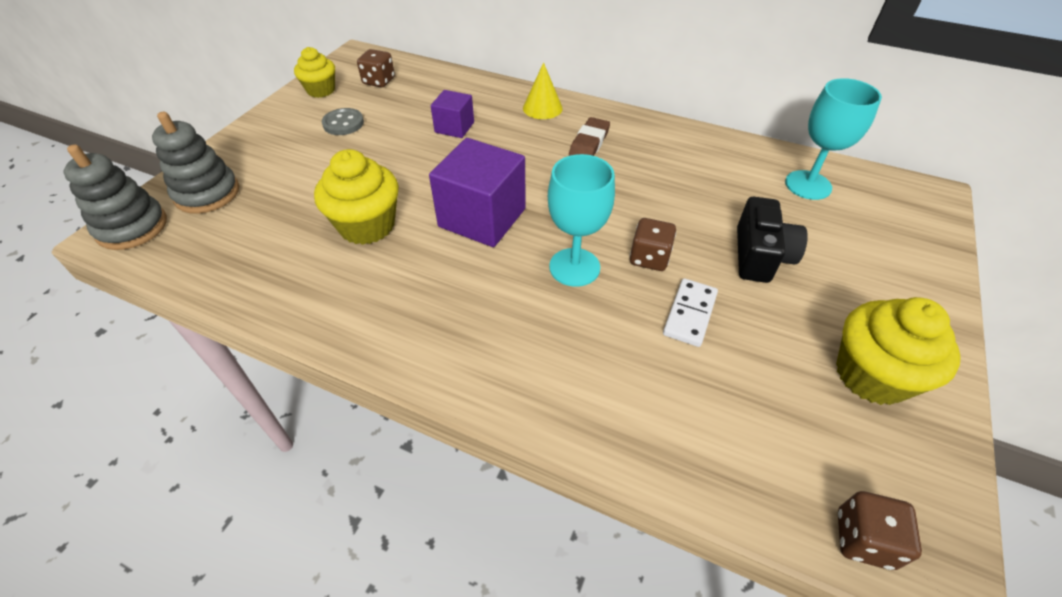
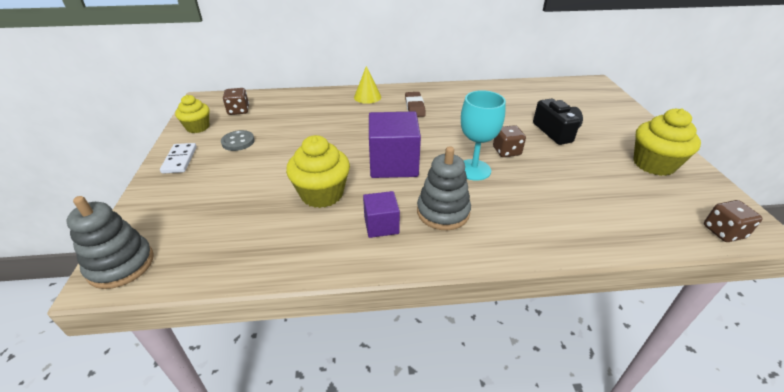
camera: 30 degrees left, 10 degrees down
grey stacking toy [152,112,239,214] -> grey stacking toy moved to [417,146,471,230]
purple cube [431,90,474,138] -> purple cube moved to [363,191,400,238]
white domino [663,278,718,347] -> white domino moved to [160,143,197,174]
turquoise goblet [785,78,882,200] -> none

